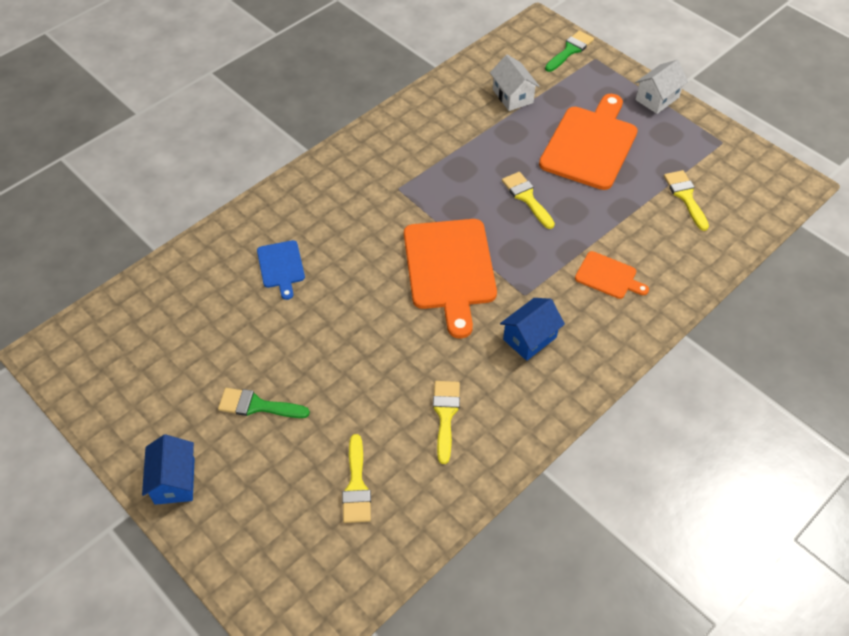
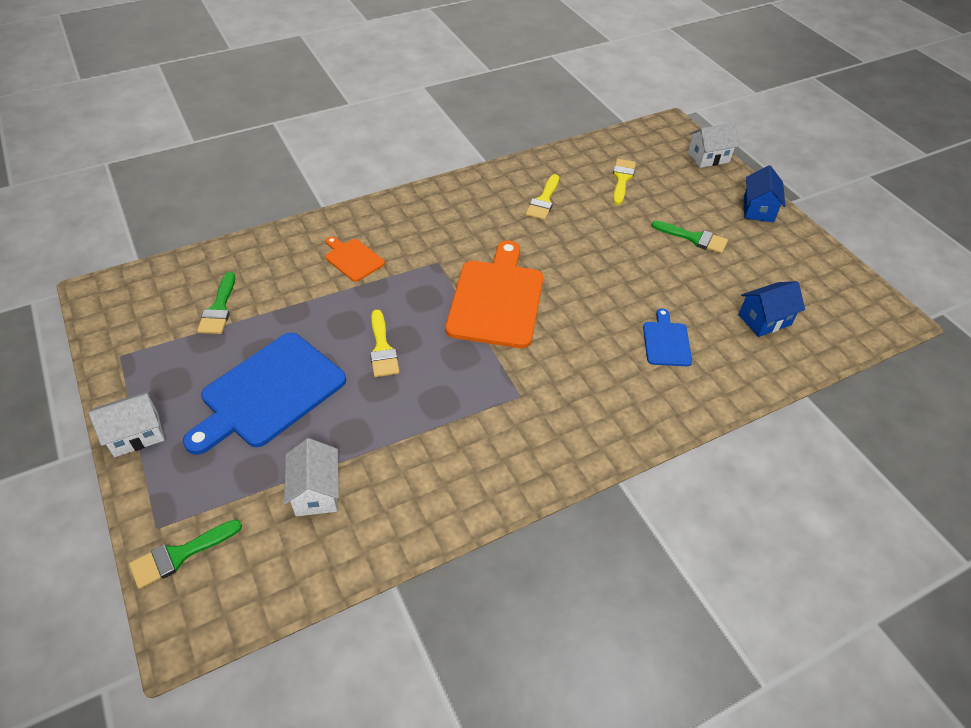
camera: 165 degrees left, 5 degrees down
blue house [500,298,565,361] -> blue house moved to [738,281,805,337]
orange cutting board [539,94,638,190] -> blue cutting board [183,333,346,455]
yellow brush [664,170,709,231] -> green brush [197,272,235,334]
none -> white house [688,123,739,168]

